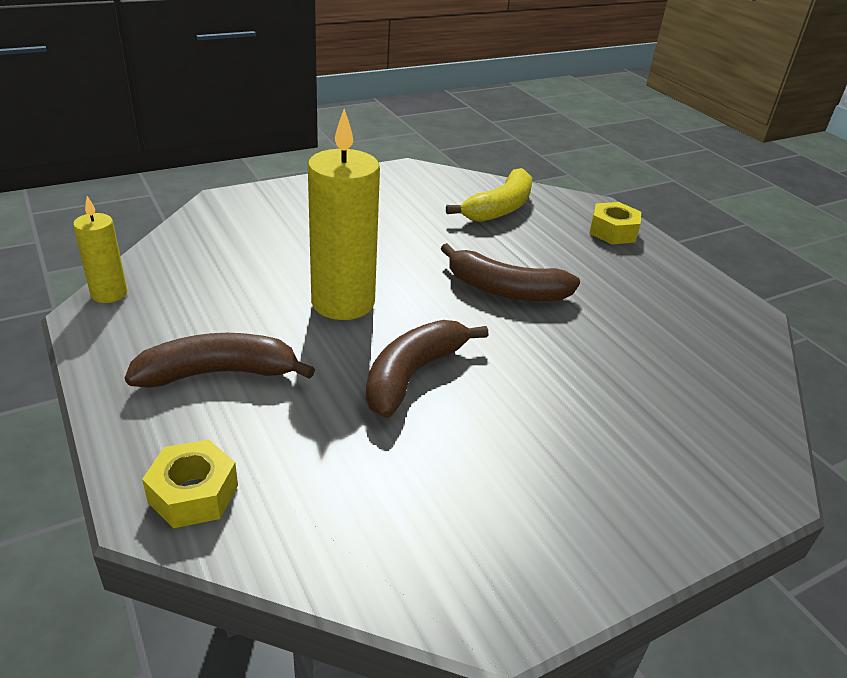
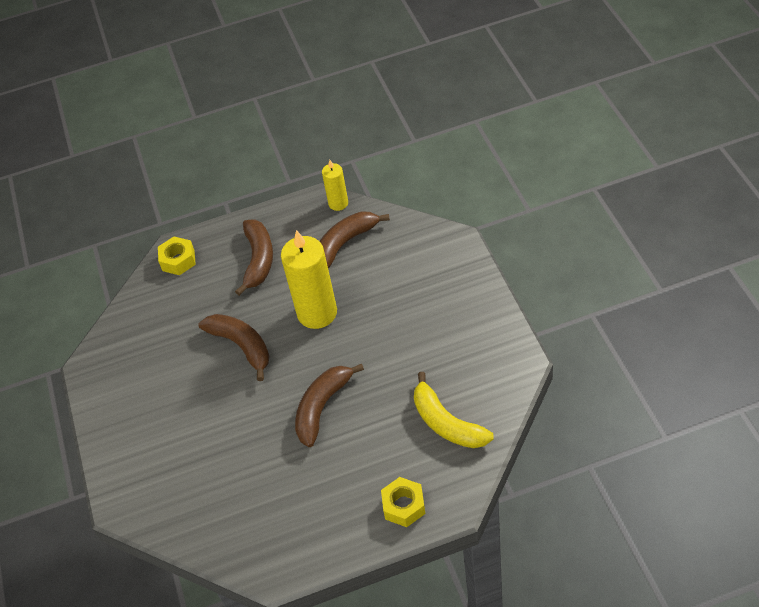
camera: 110 degrees right, 15 degrees up
none -> brown banana [319,212,390,269]

